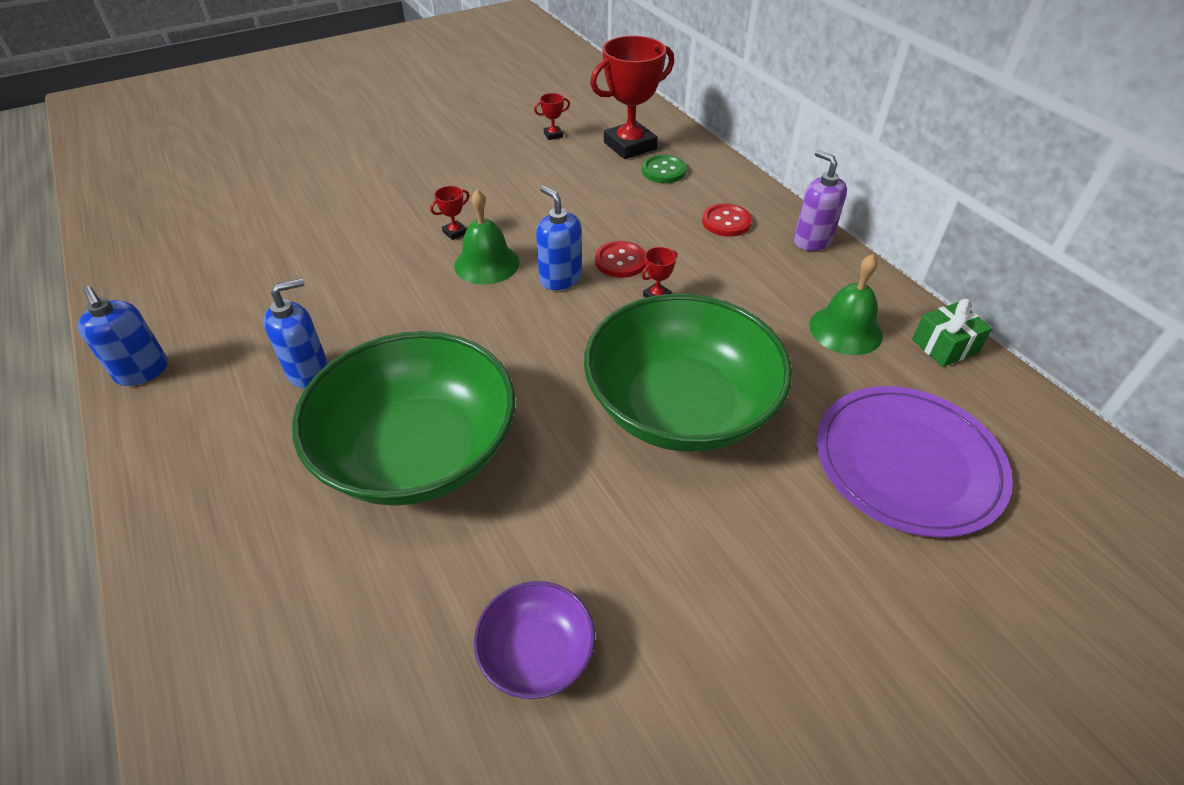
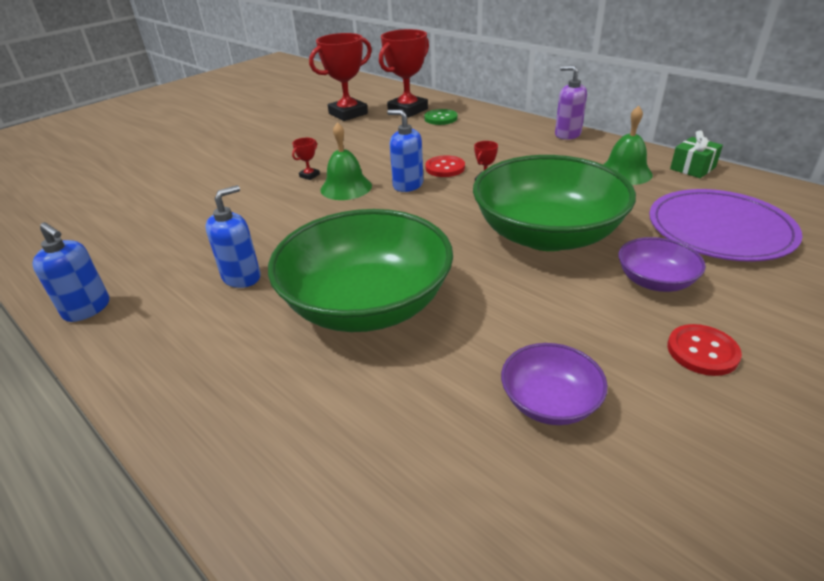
camera: 15 degrees left, 10 degrees down
red trophy [534,93,570,140] -> red trophy [309,33,372,121], size x2.46
red button [702,203,752,237] -> red button moved to [667,324,742,376]
none -> purple bowl [618,237,706,292]

